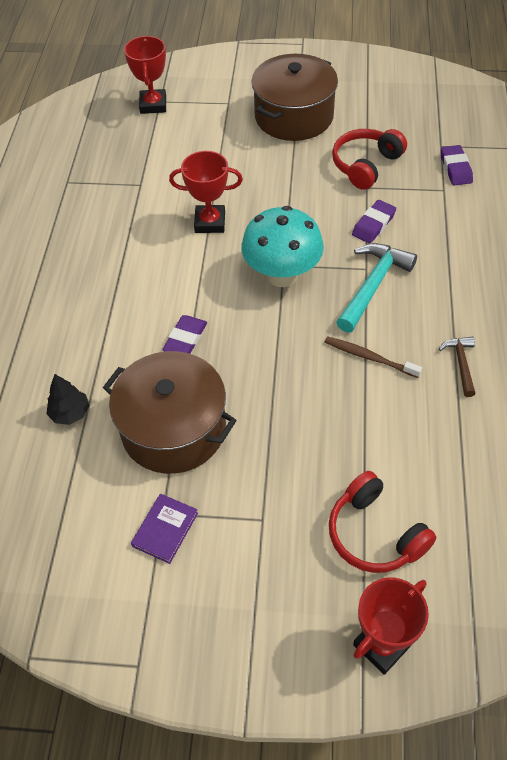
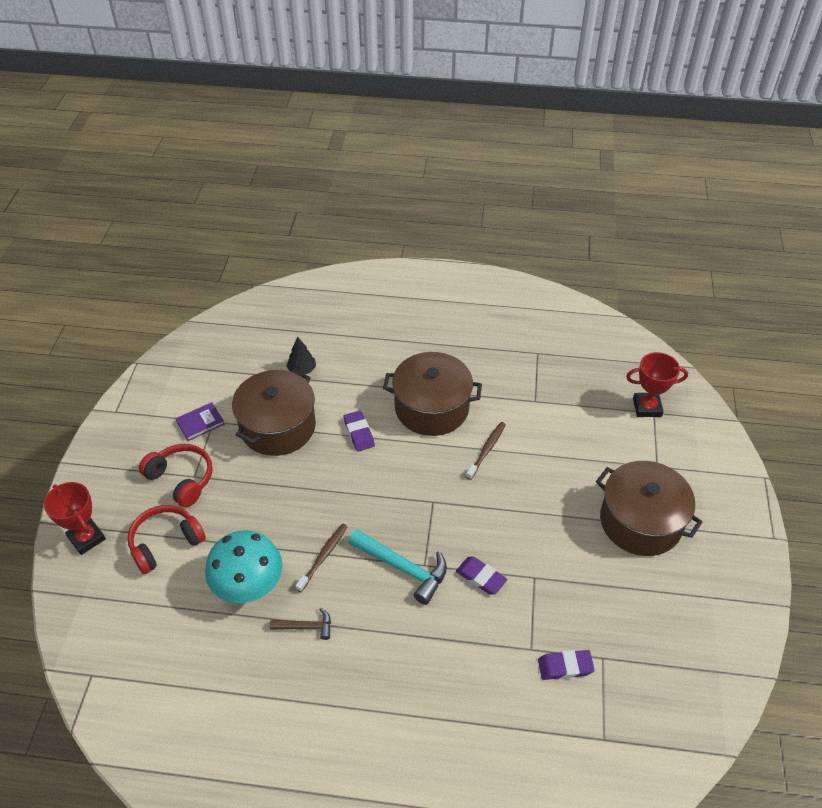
camera: 90 degrees right, 5 degrees down
purple book [131,494,198,564] -> purple book turned 60 degrees counterclockwise [175,402,225,441]
purple eraser [162,315,207,354] -> purple eraser turned 45 degrees clockwise [343,410,375,452]
red trophy [169,151,243,233] -> brown toothbrush [466,422,506,480]
turquoise mushroom [241,206,324,287] -> turquoise mushroom moved to [205,531,283,603]
red headphones [332,129,407,190] -> red headphones moved to [139,444,213,507]
none -> brown pot [383,352,482,436]

